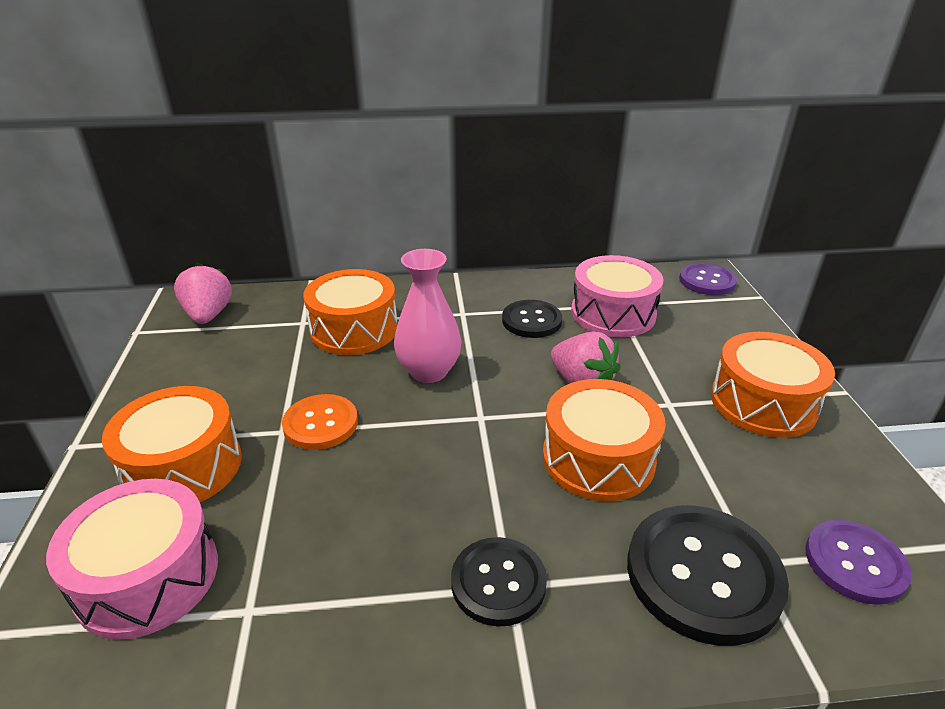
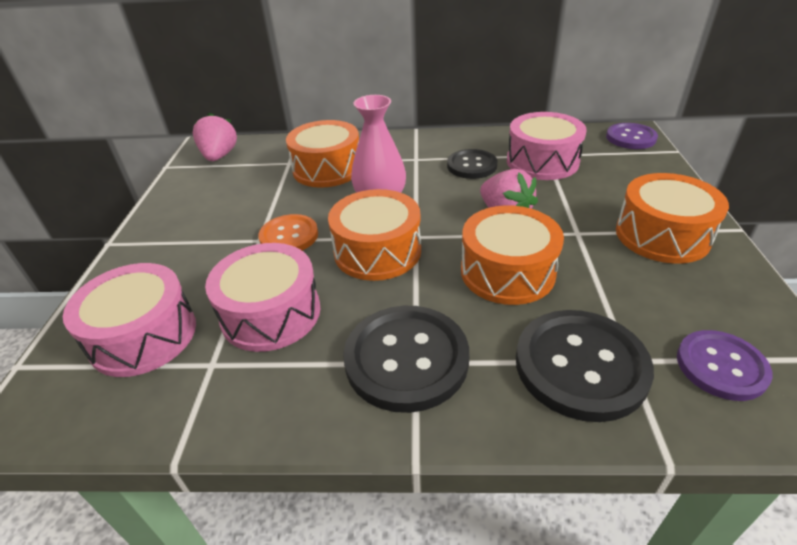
camera: 10 degrees right, 5 degrees up
orange drum [102,386,242,502] -> orange drum moved to [328,189,421,281]
black button [451,537,547,627] -> black button [343,306,469,413], size x1.60
none -> pink drum [205,243,321,352]

